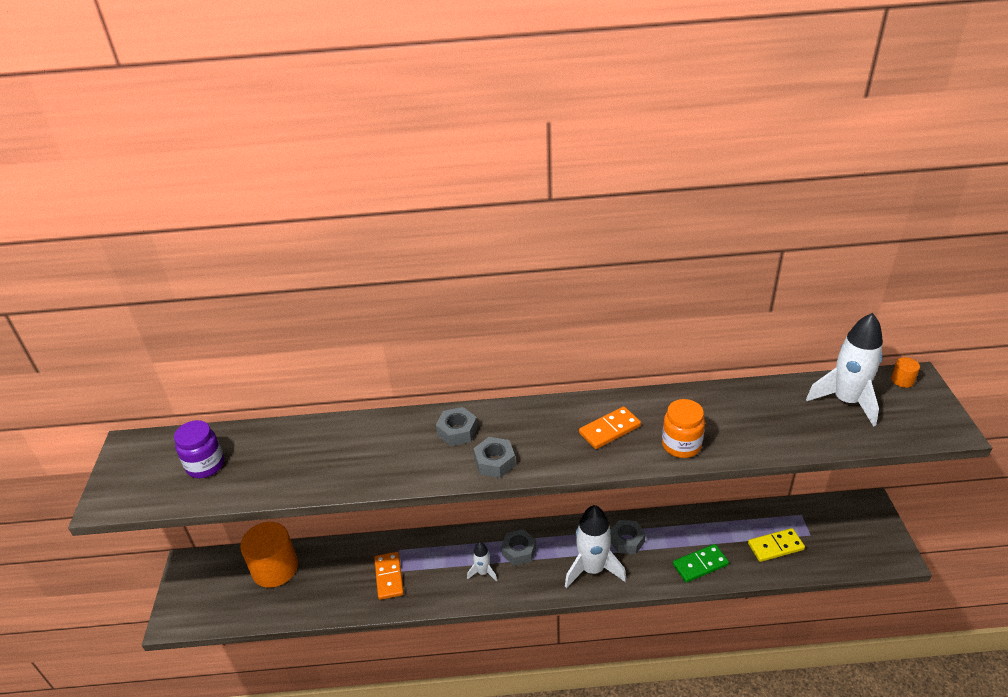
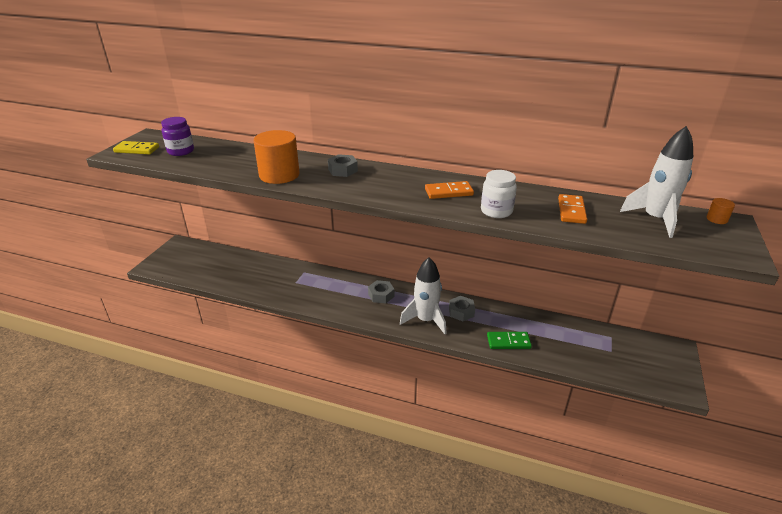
camera: 20 degrees right, 5 degrees down
orange cylinder [240,522,298,588] -> orange cylinder moved to [253,130,300,184]
orange domino [374,552,404,600] -> orange domino moved to [558,194,587,224]
white rocket [467,542,497,581] -> none
grey nut [473,437,516,478] -> none
orange jar [662,399,705,458] -> white jar [481,170,517,218]
yellow domino [748,528,805,562] -> yellow domino moved to [113,141,159,154]

